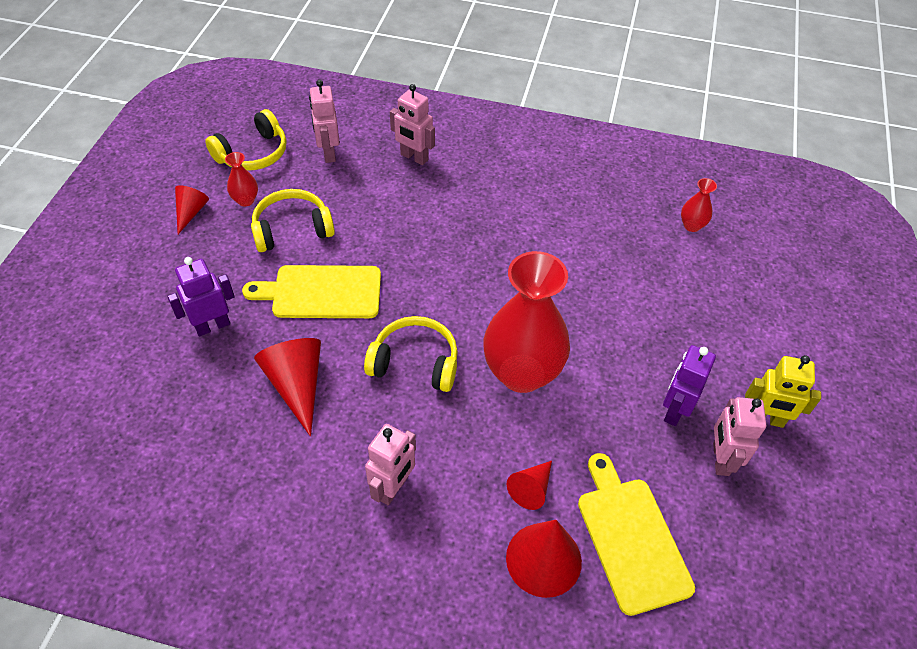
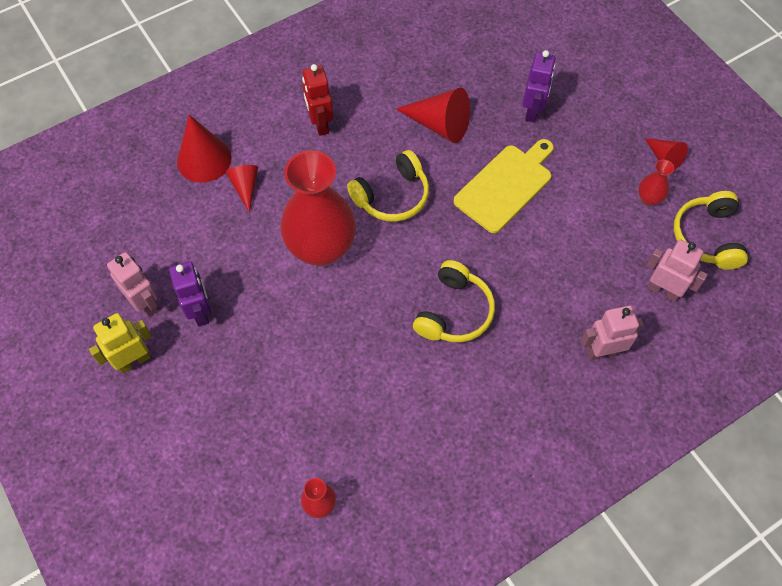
camera: 135 degrees right, 10 degrees up
yellow headphones [251,189,335,252] -> yellow headphones moved to [413,260,495,342]
pink robot [365,424,416,505] -> red robot [302,64,333,136]
yellow cutting board [578,453,695,616] -> none

